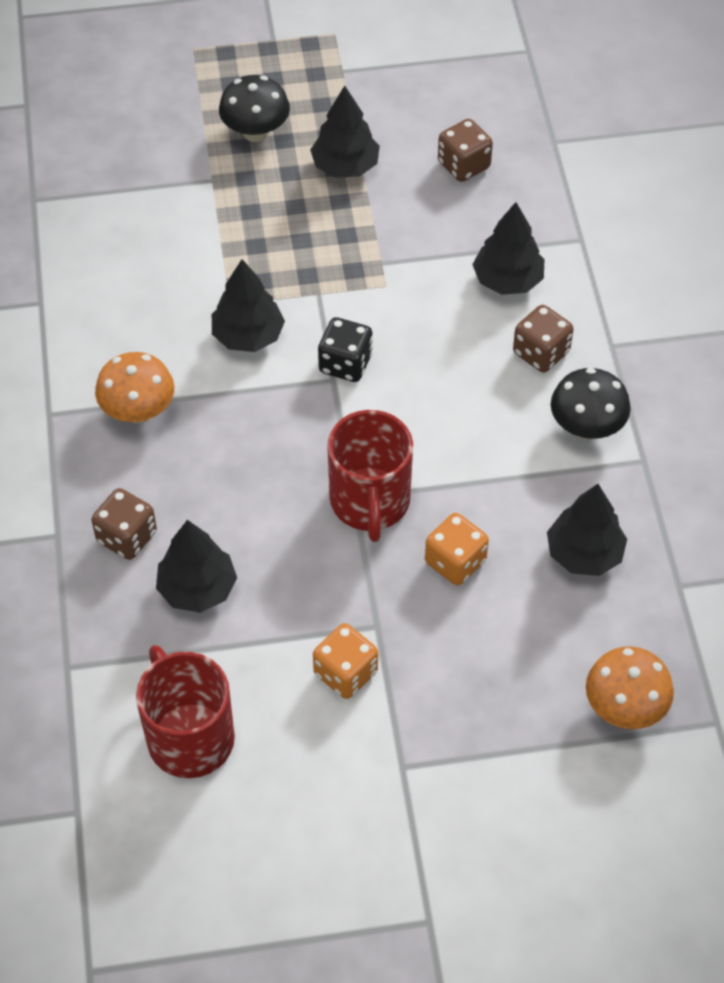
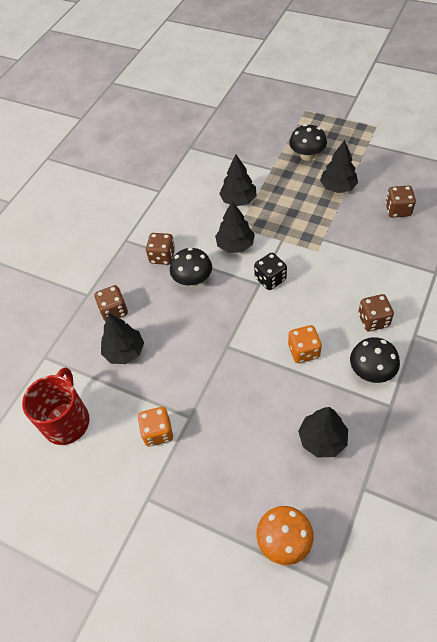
camera: 40 degrees right, 0 degrees up
orange mushroom [95,352,174,423] -> brown dice [146,233,175,265]
red mug [327,410,413,542] -> none
orange dice [425,513,489,586] -> orange dice moved to [288,325,322,363]
black tree [472,202,544,295] -> black tree moved to [219,155,257,206]
none -> black mushroom [170,247,212,287]

